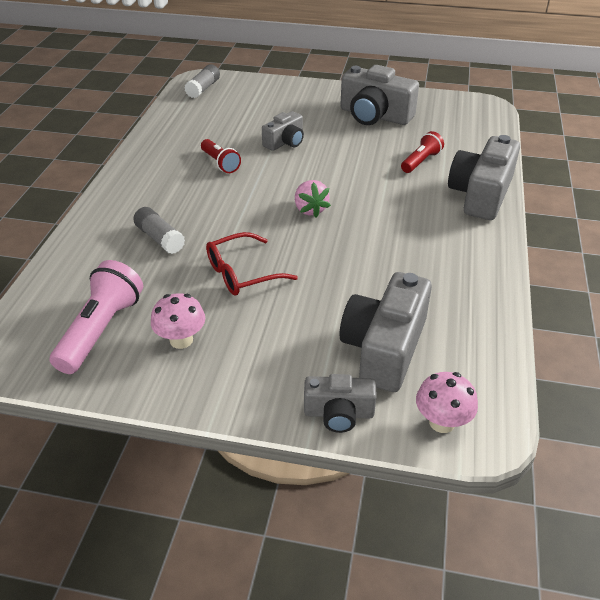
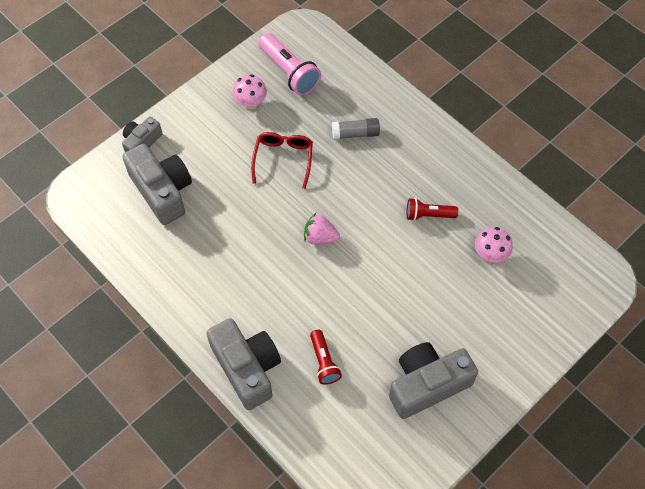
camera: 125 degrees right, 20 degrees up
grey glue stick [184,64,220,98] -> none
grey camera [262,111,304,151] -> none
pink mushroom [416,372,478,433] -> pink mushroom moved to [475,227,513,263]

